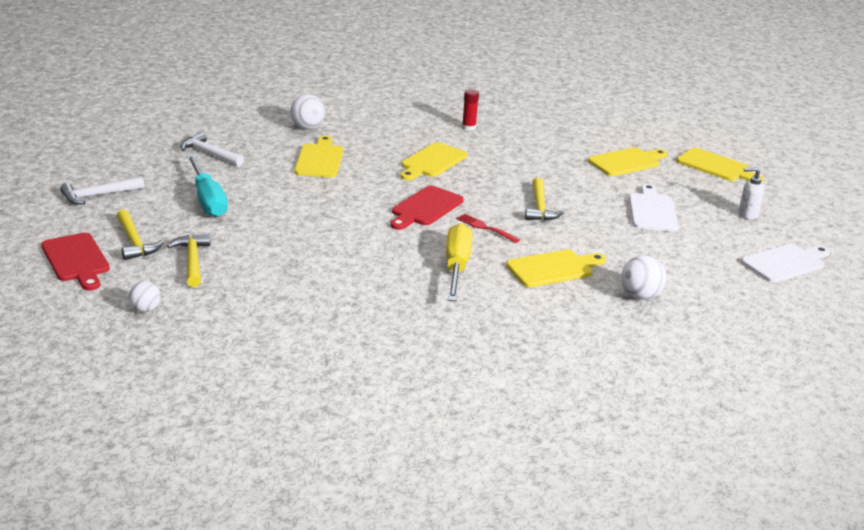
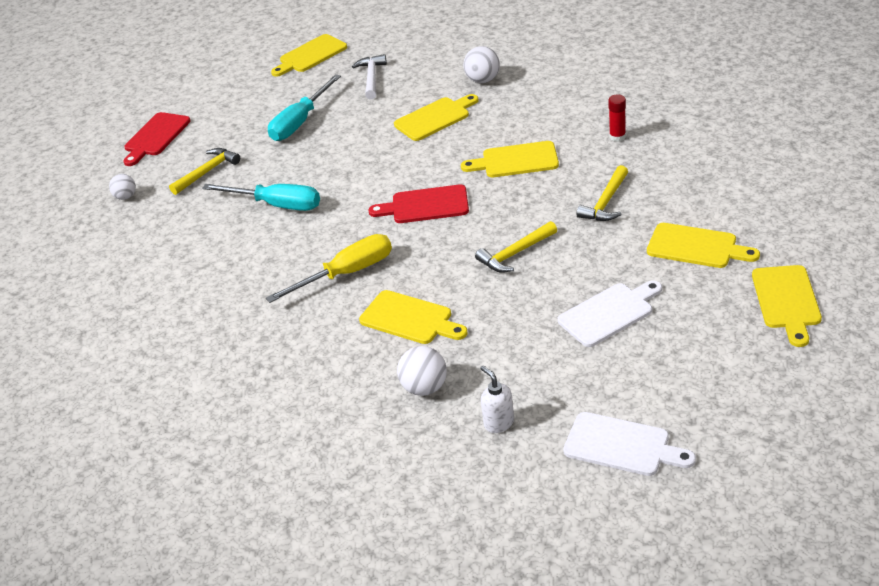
camera: 60 degrees right, 10 degrees up
white hammer [60,177,144,205] -> none
yellow hammer [117,209,164,260] -> yellow hammer moved to [577,165,628,221]
red fork [456,214,520,243] -> none
white soap dispenser [739,167,764,219] -> white soap dispenser moved to [480,365,514,433]
none -> turquoise screwdriver [202,184,320,211]
none -> yellow cutting board [271,34,347,76]

